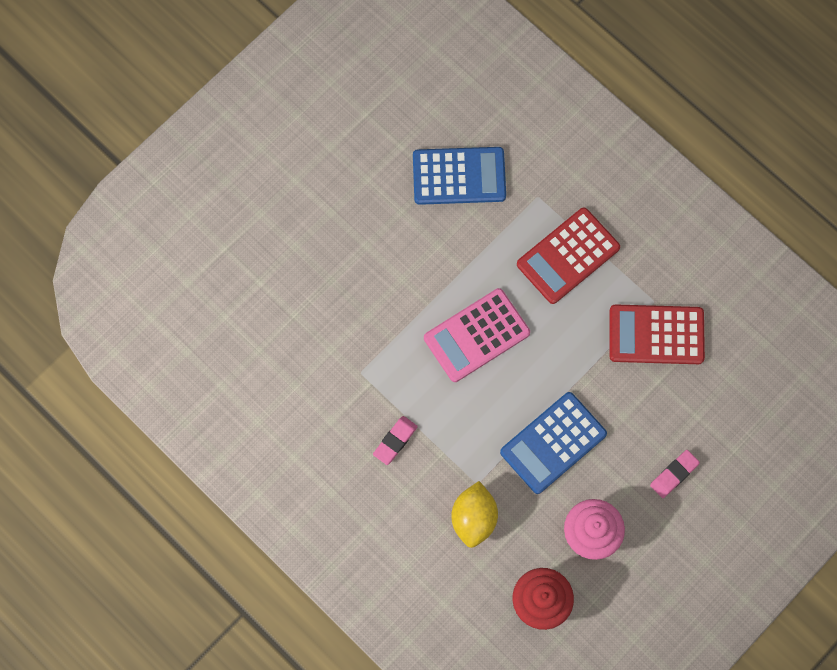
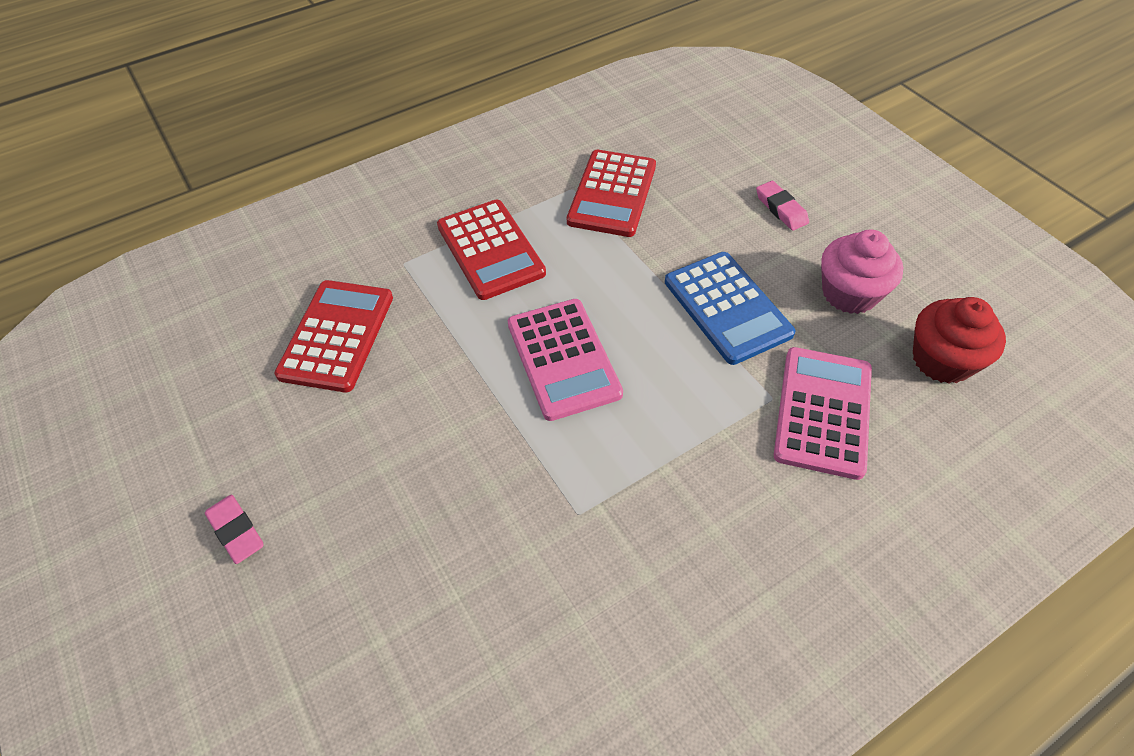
camera: 75 degrees left, 20 degrees down
pink eraser [373,416,418,465] -> pink eraser moved to [205,495,263,564]
blue calculator [413,147,506,205] -> red calculator [274,280,393,392]
yellow lemon [451,481,498,548] -> pink calculator [774,347,872,480]

